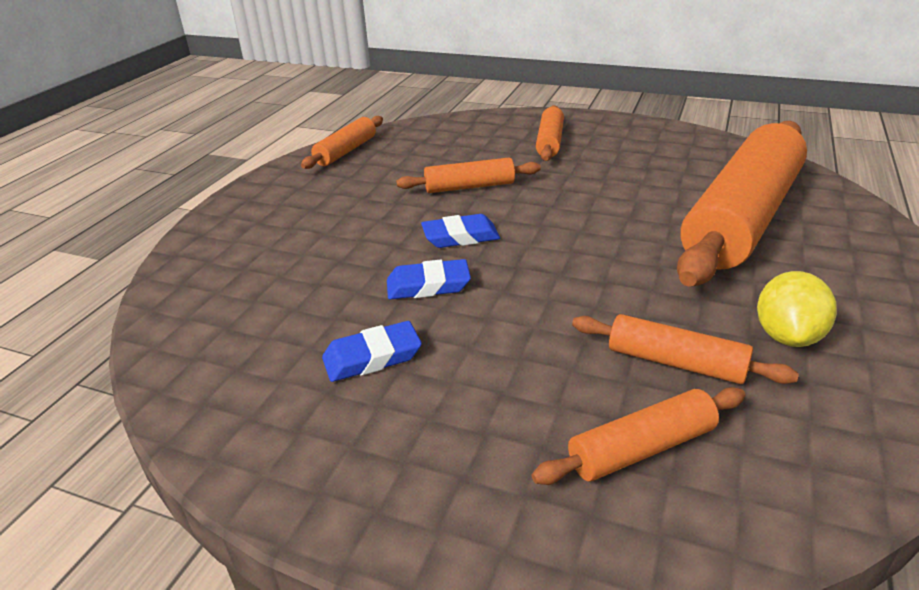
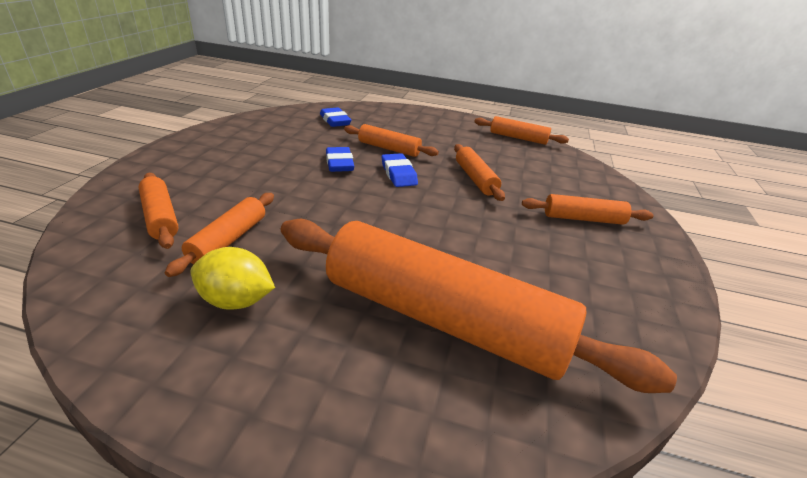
camera: 80 degrees right, 0 degrees up
blue eraser [322,321,422,382] -> blue eraser moved to [320,107,351,127]
none -> orange rolling pin [344,124,439,157]

